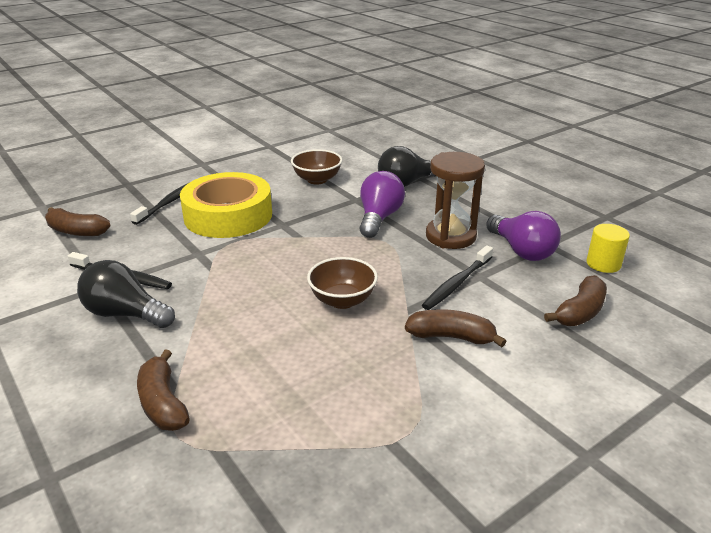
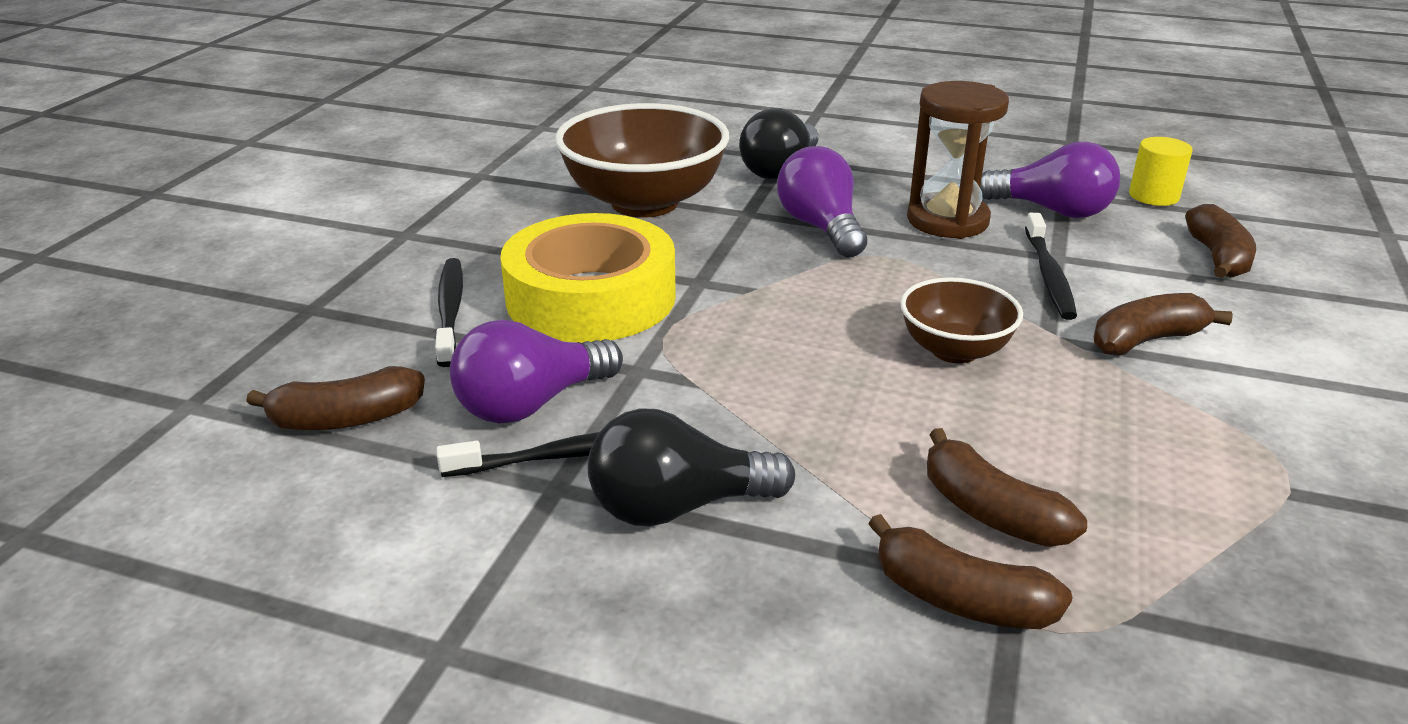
camera: 35 degrees left, 0 degrees up
brown bowl [291,149,342,185] -> brown bowl [555,103,729,218], size x1.82
none -> purple light bulb [450,320,623,424]
none -> brown banana [927,428,1087,547]

